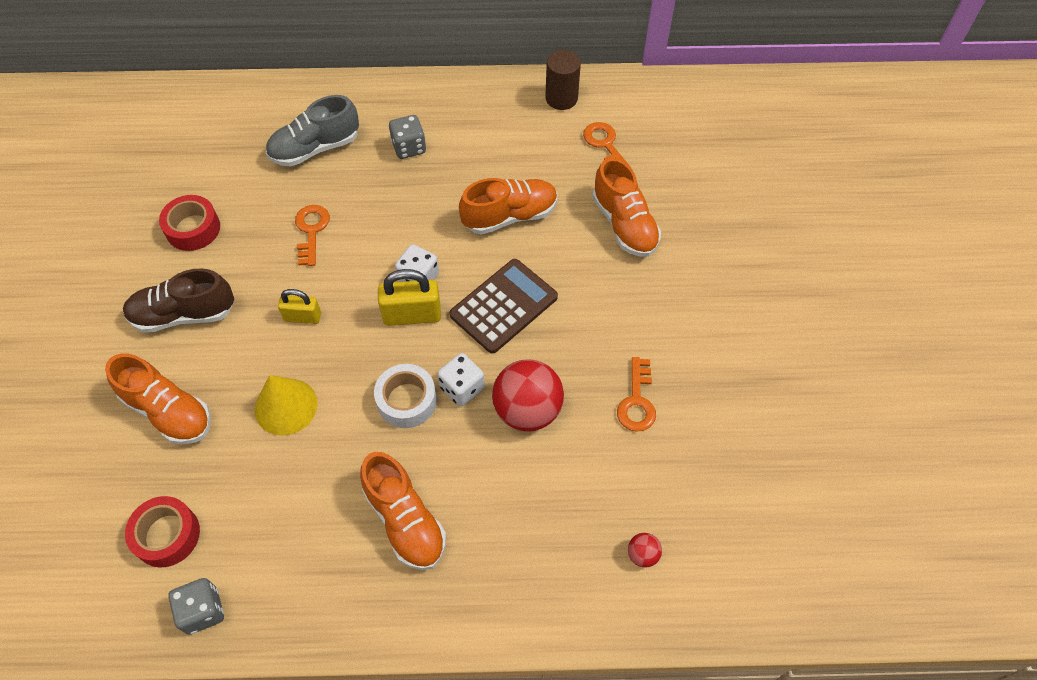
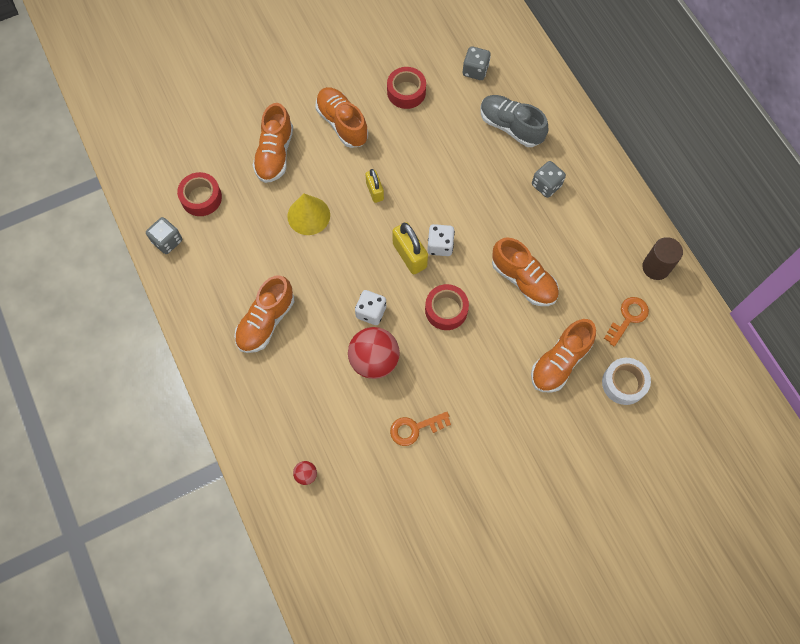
camera: 65 degrees right, 10 degrees up
brown shoe [123,268,234,333] -> orange shoe [316,87,368,148]
orange key [295,205,330,266] -> none
white tape [374,364,437,428] -> white tape moved to [602,358,651,405]
brown calculator [450,259,558,354] -> red tape [425,284,469,330]
none -> grey dice [463,46,491,80]

